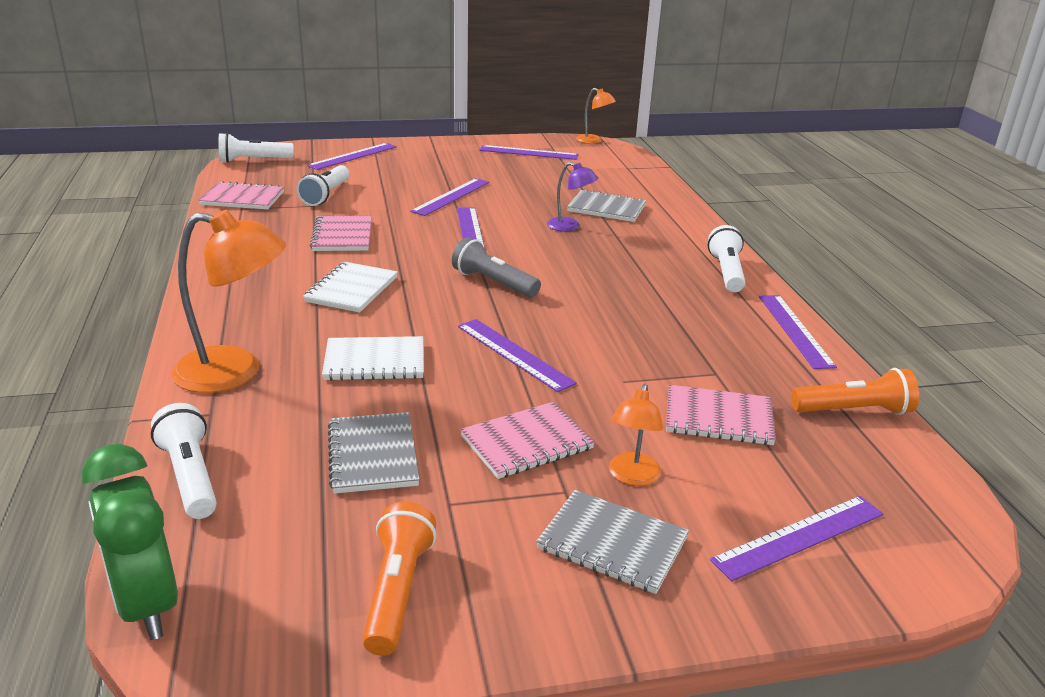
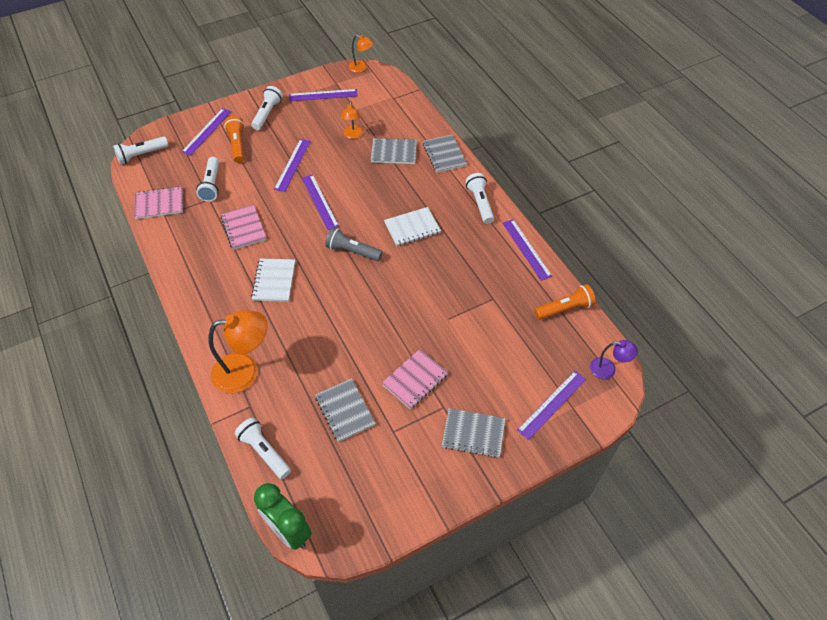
camera: 15 degrees left, 25 degrees up
white notebook [322,336,424,381] -> white notebook moved to [384,207,441,246]
orange flashlight [362,502,436,656] -> orange flashlight moved to [224,116,245,163]
purple ruler [458,319,577,392] -> none
purple lamp [547,162,598,231] -> purple lamp moved to [590,340,638,379]
orange lamp [609,384,663,486] -> orange lamp moved to [341,101,363,139]
pink notebook [666,385,776,445] -> none
none -> white flashlight [251,86,283,130]
none -> grey notebook [423,135,467,173]

